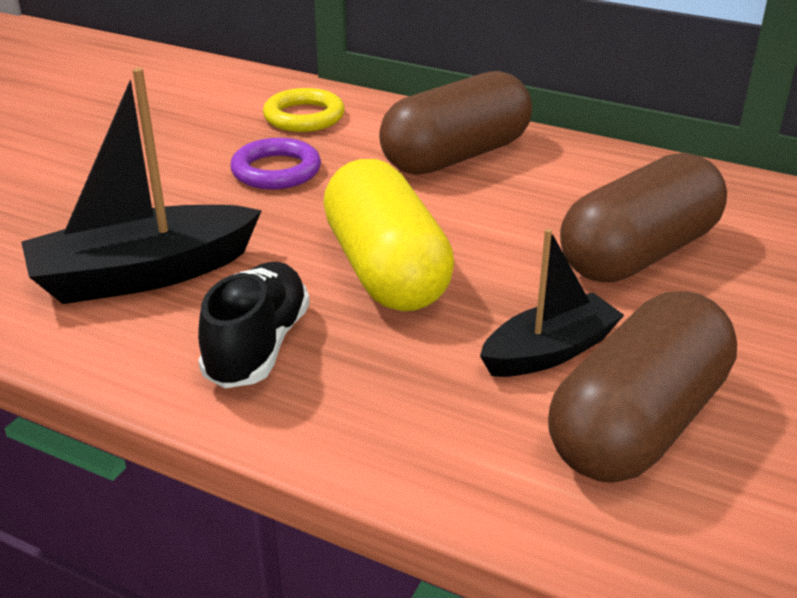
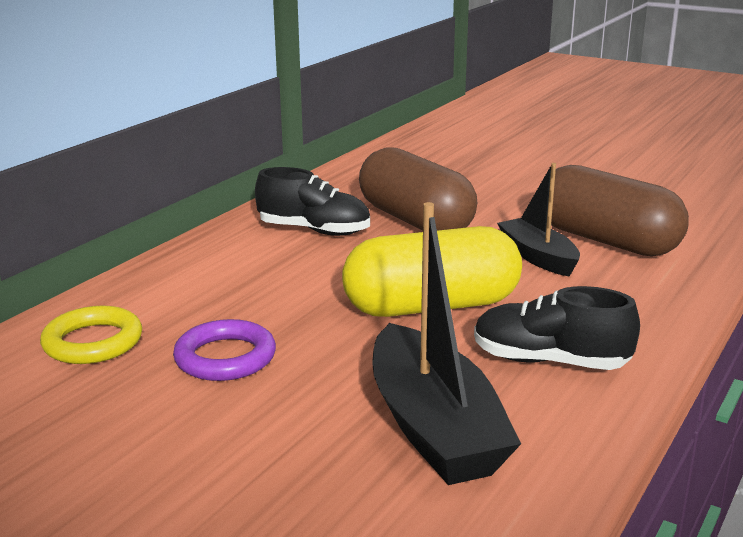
camera: 85 degrees left, 10 degrees down
brown capsule [379,71,532,175] -> none
none -> black shoe [255,167,370,236]

